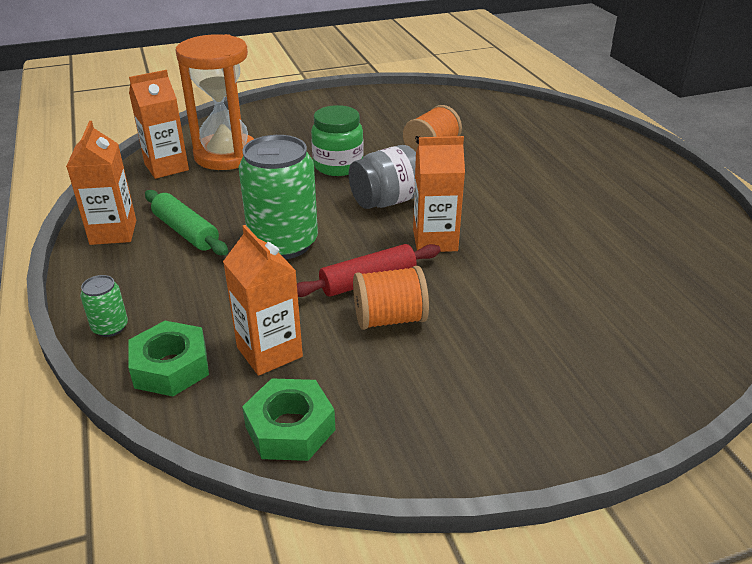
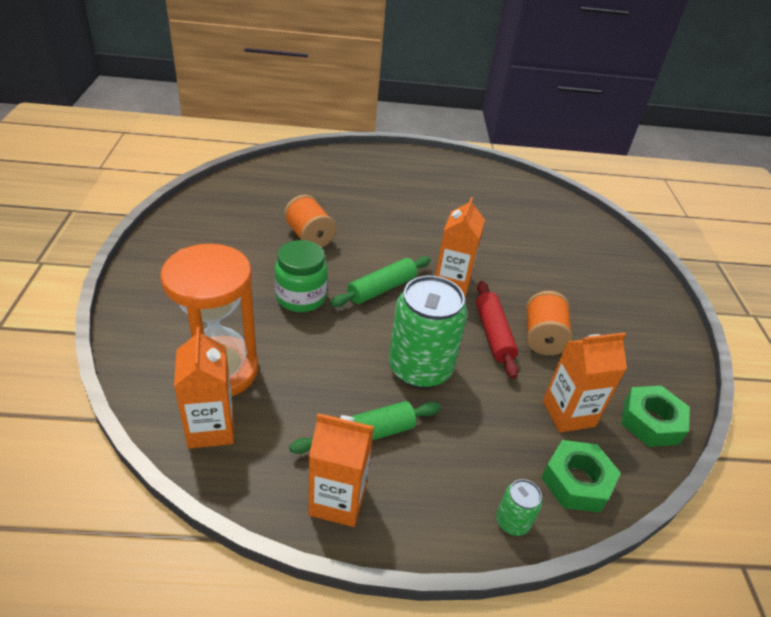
camera: 75 degrees left, 5 degrees up
grey jar [349,145,416,209] -> green rolling pin [330,256,431,307]

